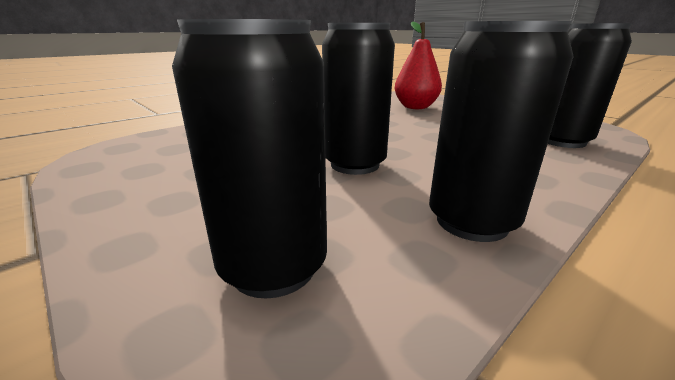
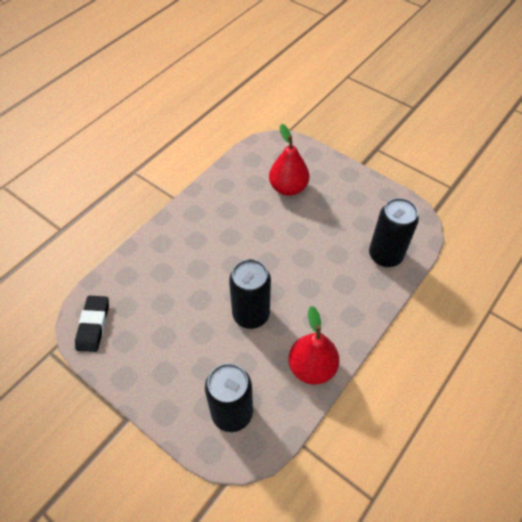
camera: 10 degrees left, 30 degrees up
black can [429,21,574,242] -> red pear [288,306,340,385]
none -> black eraser [75,296,109,352]

